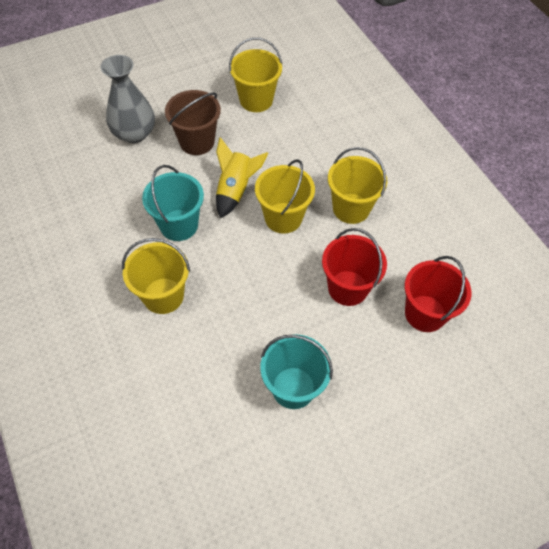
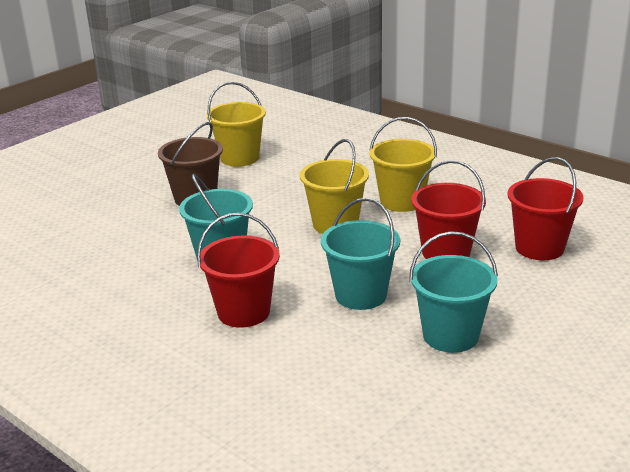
camera: 20 degrees left, 30 degrees down
grey vase [101,55,155,143] -> none
yellow bucket [122,238,190,314] -> red bucket [197,213,280,328]
yellow rocket [216,137,268,218] -> none
none -> turquoise bucket [321,198,400,310]

